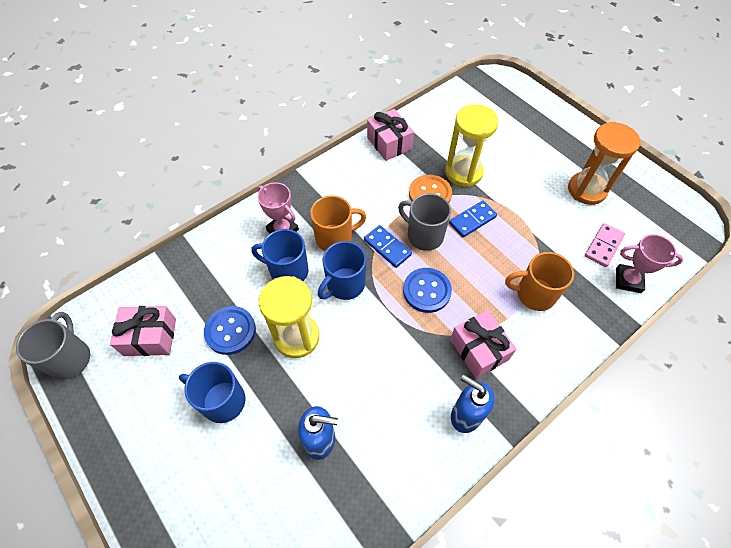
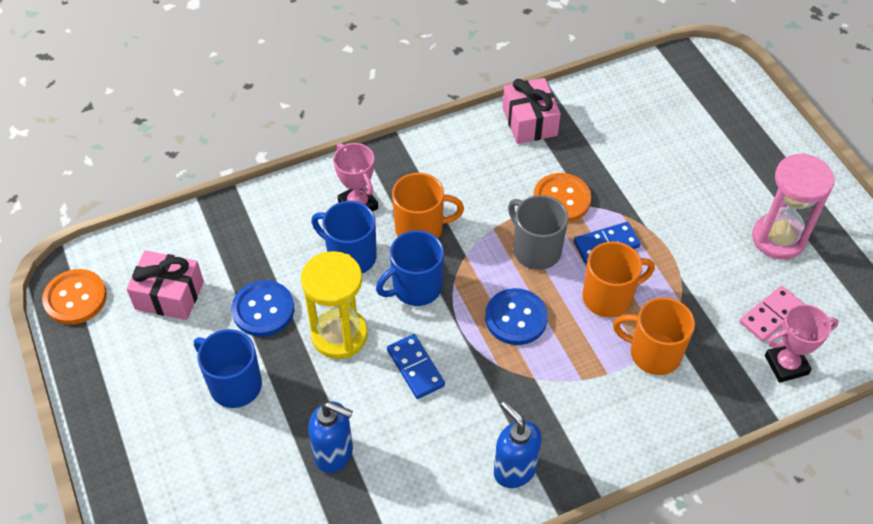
camera: 15 degrees right, 5 degrees down
grey mug [16,312,90,380] -> orange button [42,269,107,325]
blue domino [364,225,412,268] -> blue domino moved to [387,334,445,399]
yellow hourglass [445,105,498,187] -> none
pink gift [450,310,517,378] -> none
orange hourglass [568,122,641,205] -> pink hourglass [752,153,835,260]
pink trophy [616,234,683,293] -> pink trophy turned 45 degrees counterclockwise [765,304,839,383]
none -> orange mug [582,242,655,317]

